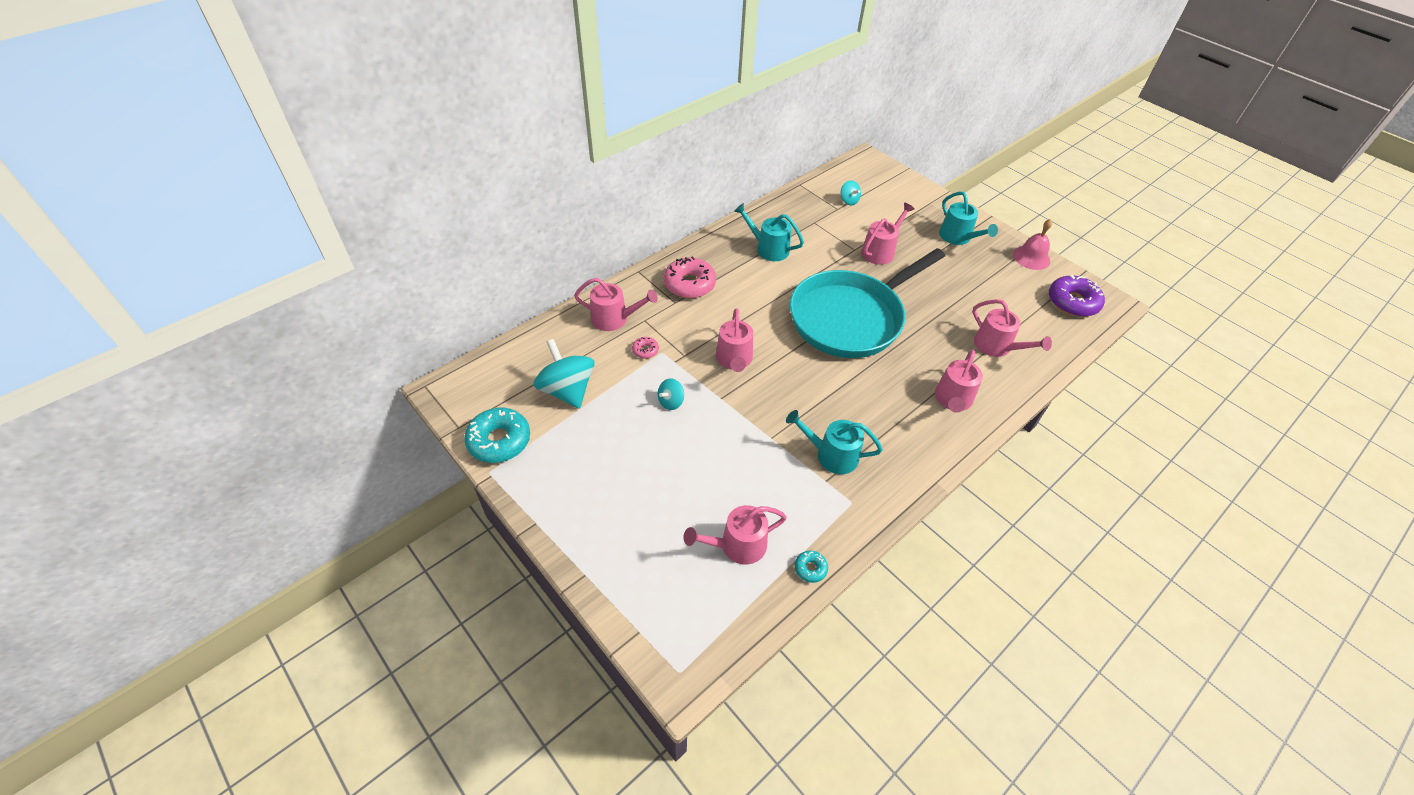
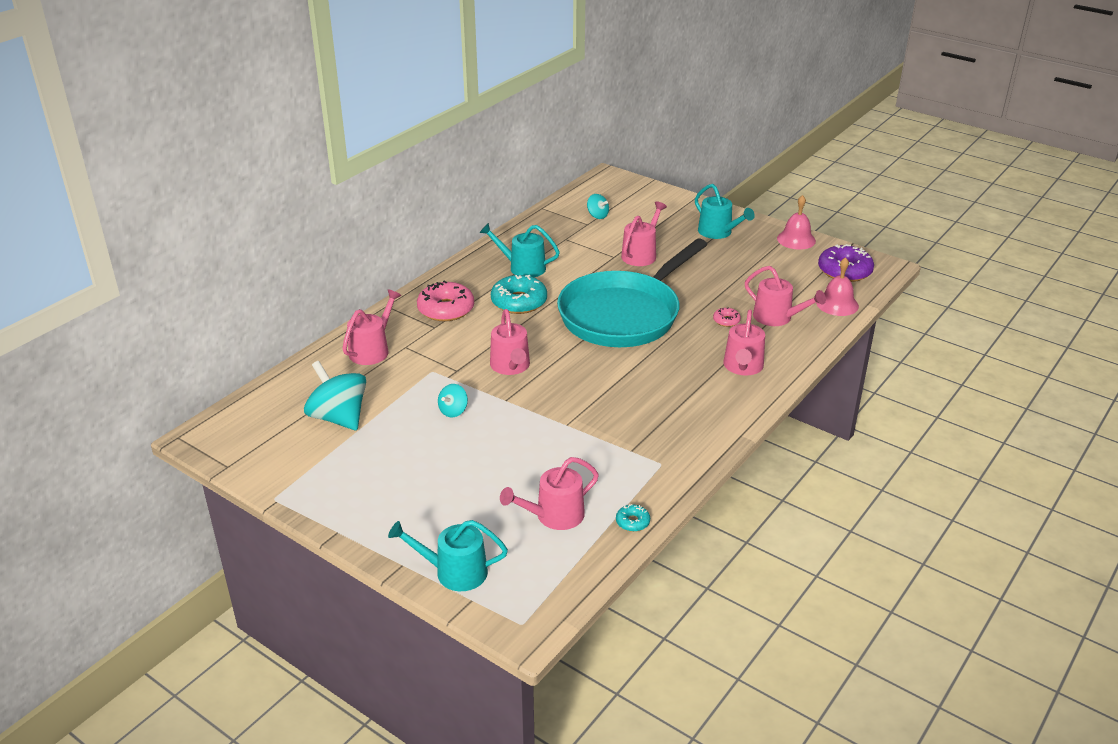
camera: 10 degrees left, 15 degrees down
turquoise donut [464,408,530,463] -> turquoise donut moved to [491,275,547,314]
pink watering can [574,278,658,331] -> pink watering can turned 60 degrees counterclockwise [342,289,401,365]
pink donut [632,337,659,359] -> pink donut moved to [713,308,741,327]
turquoise watering can [786,410,883,474] -> turquoise watering can moved to [388,520,508,591]
none -> pink bell [816,257,859,316]

